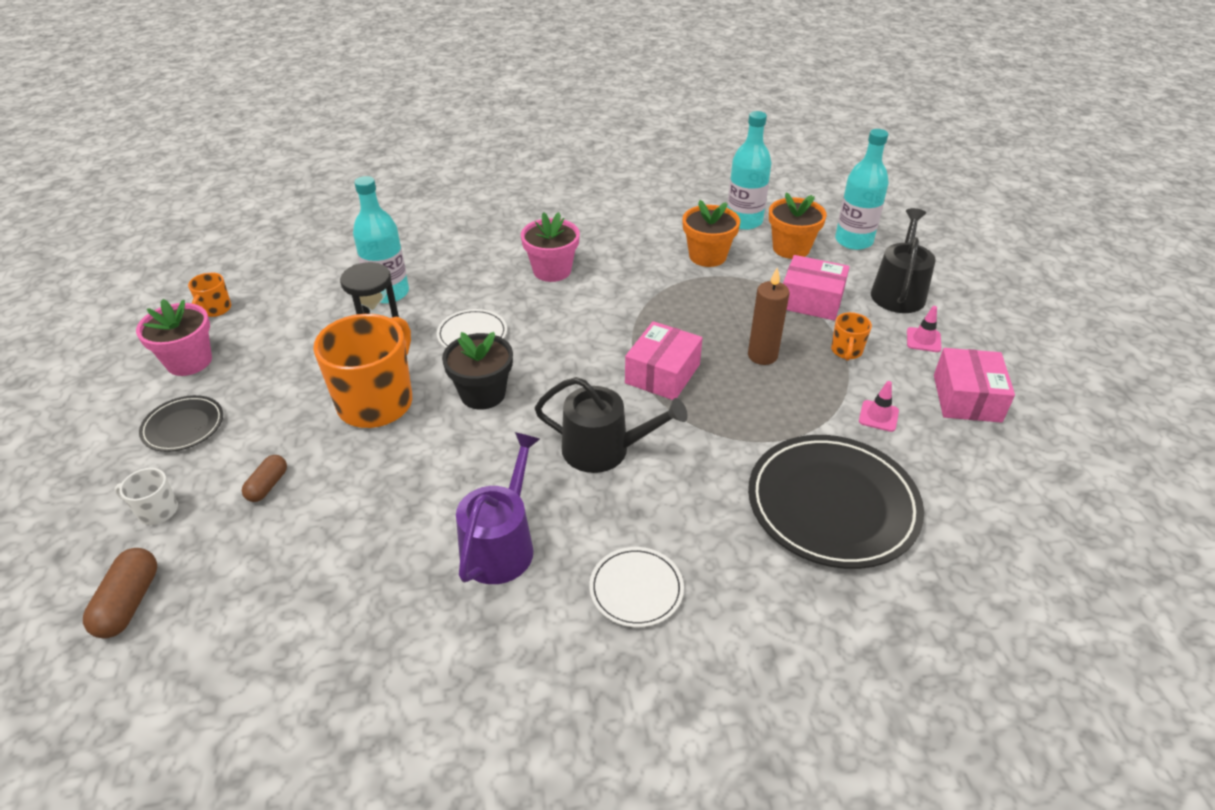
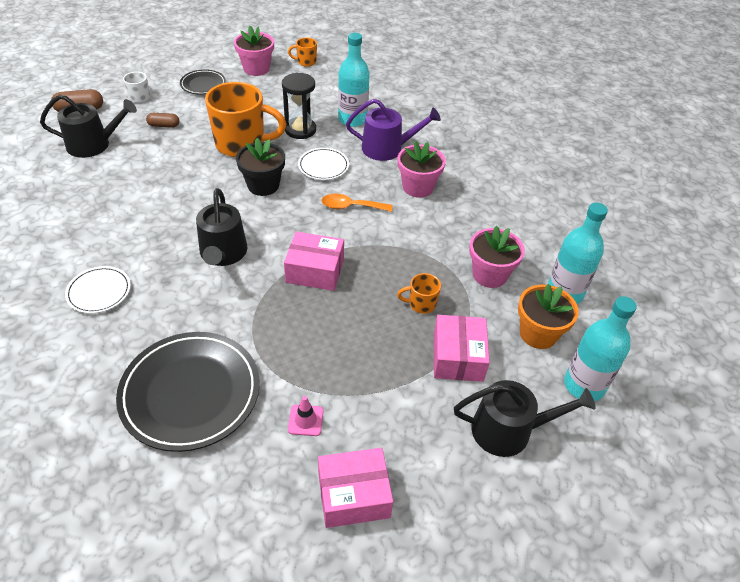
camera: 70 degrees right, 5 degrees up
purple watering can [456,432,540,584] -> purple watering can moved to [346,99,441,161]
orange flower pot [682,200,740,267] -> pink flower pot [469,226,525,288]
brown candle [748,268,789,365] -> none
orange mug [831,312,872,361] -> orange mug moved to [397,273,441,314]
pink traffic cone [907,306,942,352] -> none
none -> black watering can [40,95,137,158]
none -> orange spoon [322,194,393,212]

